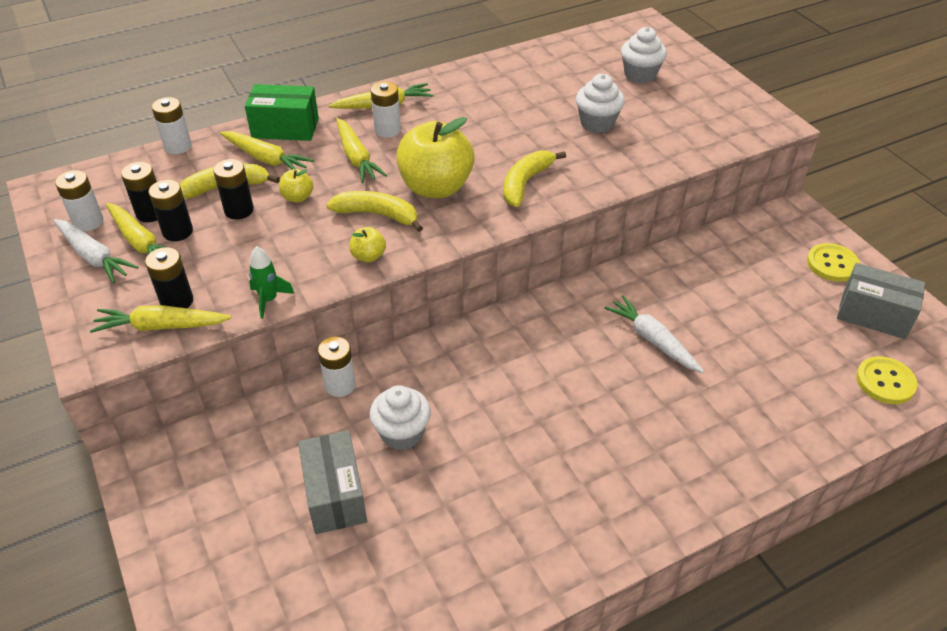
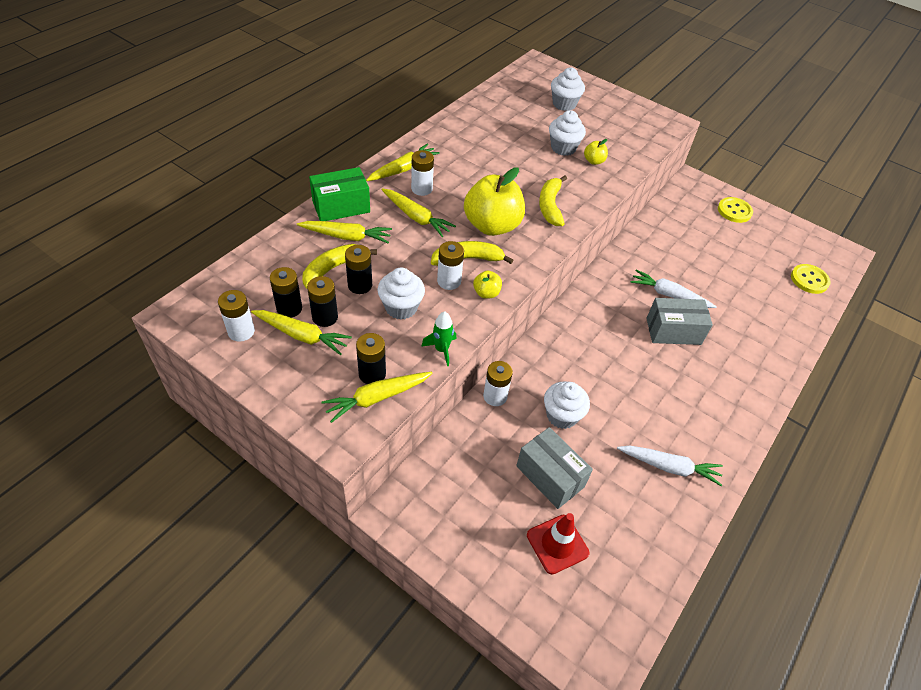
camera: 30 degrees left, 5 degrees up
white carrot [53,219,138,284] -> white carrot moved to [617,445,723,486]
white battery [152,97,192,154] -> white battery moved to [437,241,464,290]
yellow apple [279,169,314,203] -> yellow apple moved to [584,139,608,165]
grey box [837,263,925,339] -> grey box moved to [647,298,713,345]
none -> white cupcake [377,268,425,320]
none -> red traffic cone [527,513,589,575]

